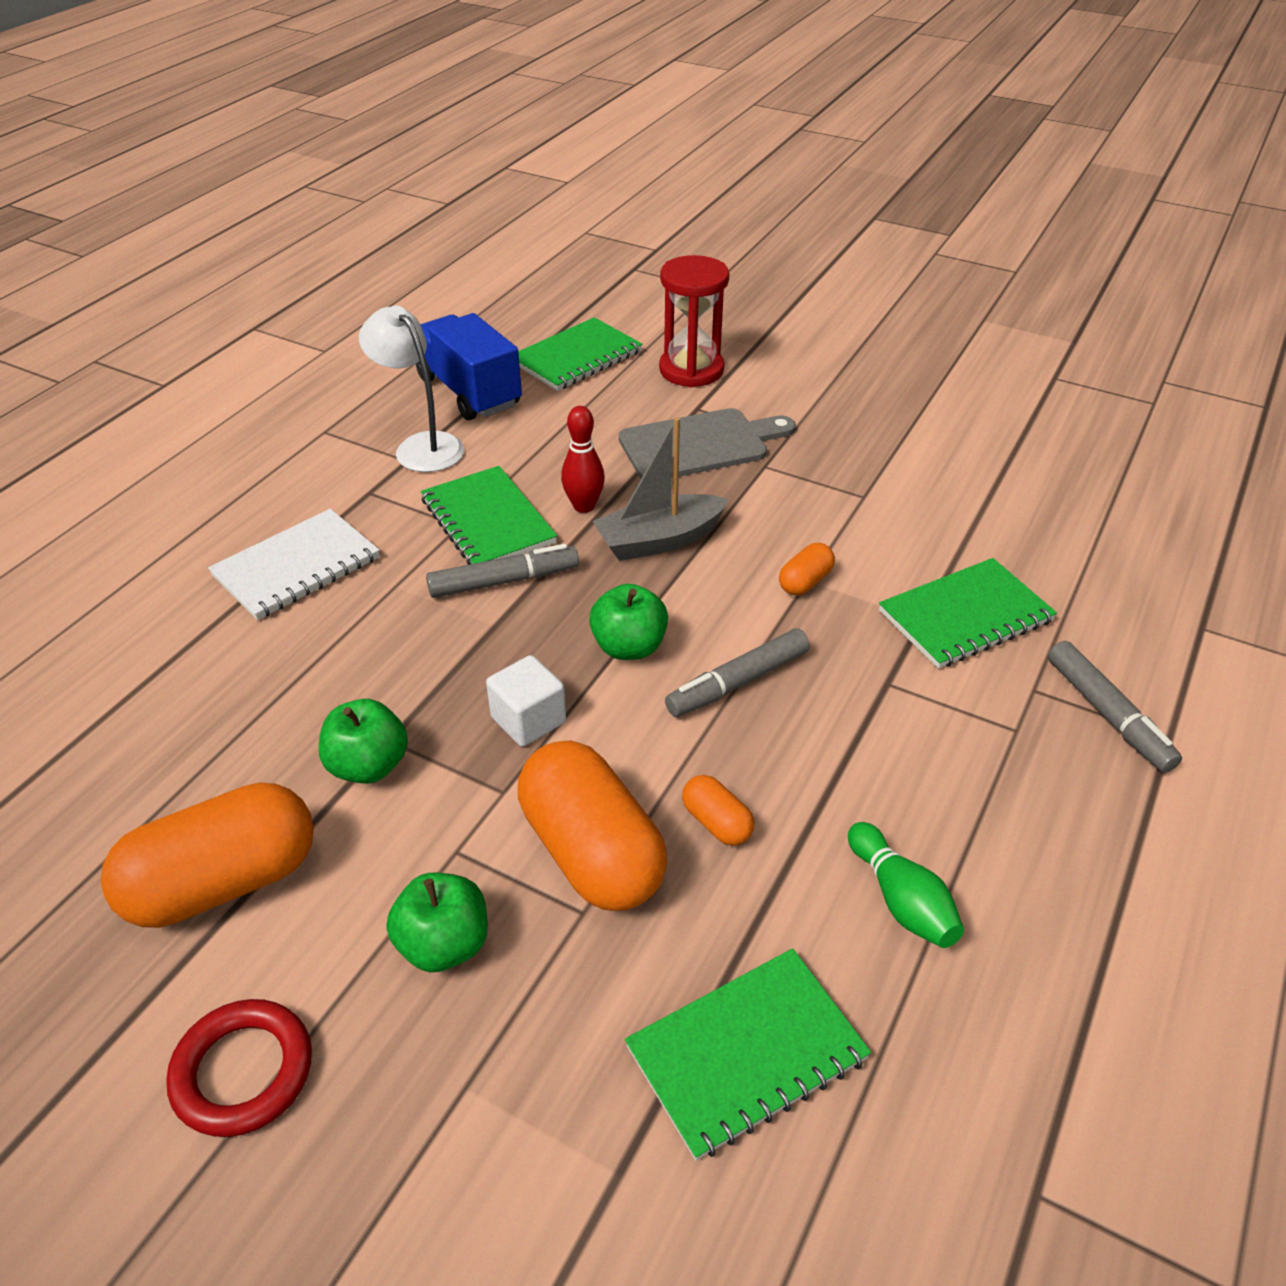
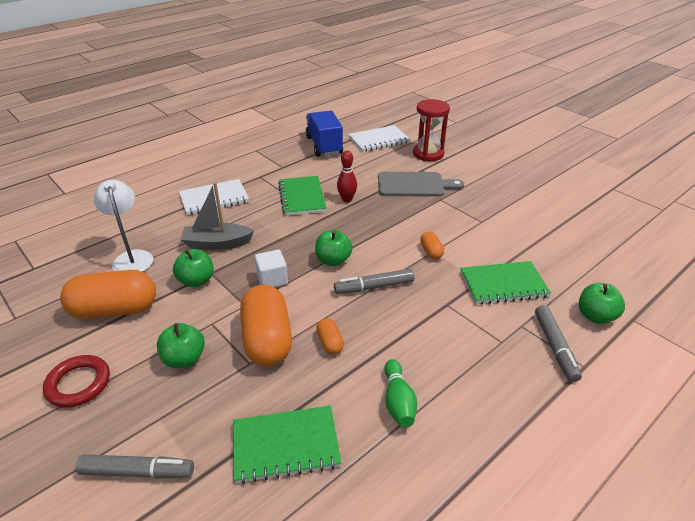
camera: 20 degrees right, 5 degrees down
white lamp [359,305,464,472] -> white lamp moved to [94,180,153,272]
grey marker [426,544,579,598] -> grey marker moved to [76,454,194,479]
green notebook [518,317,643,391] -> white notebook [348,125,410,152]
grey boat [592,417,729,561] -> grey boat moved to [181,182,254,250]
orange capsule [779,543,835,595] -> orange capsule turned 75 degrees counterclockwise [420,231,444,259]
none -> green apple [579,283,625,324]

